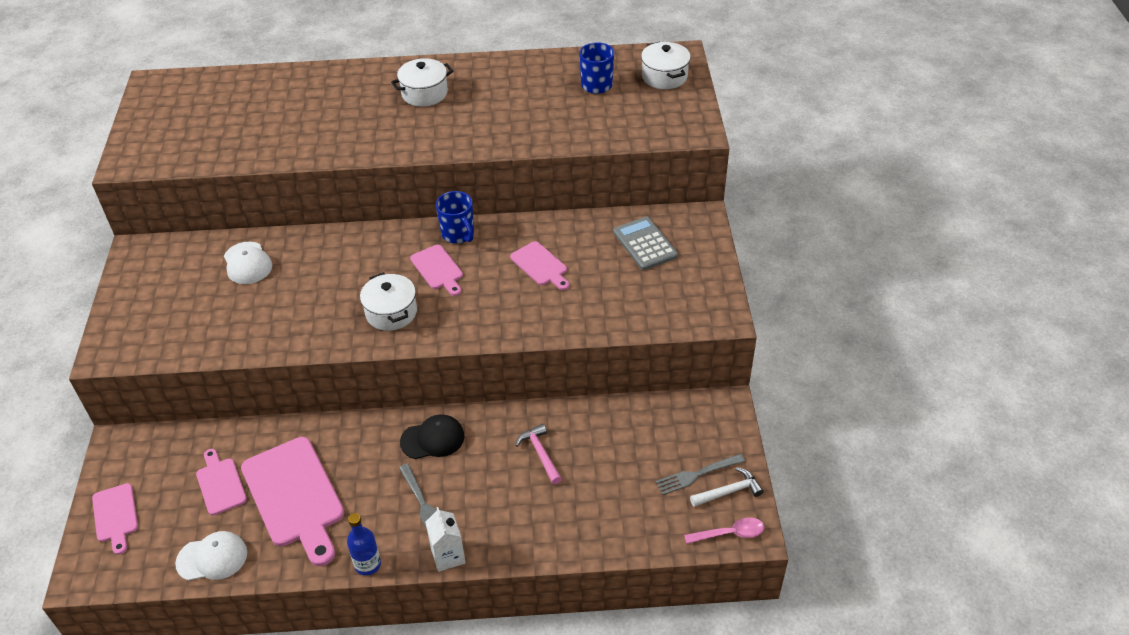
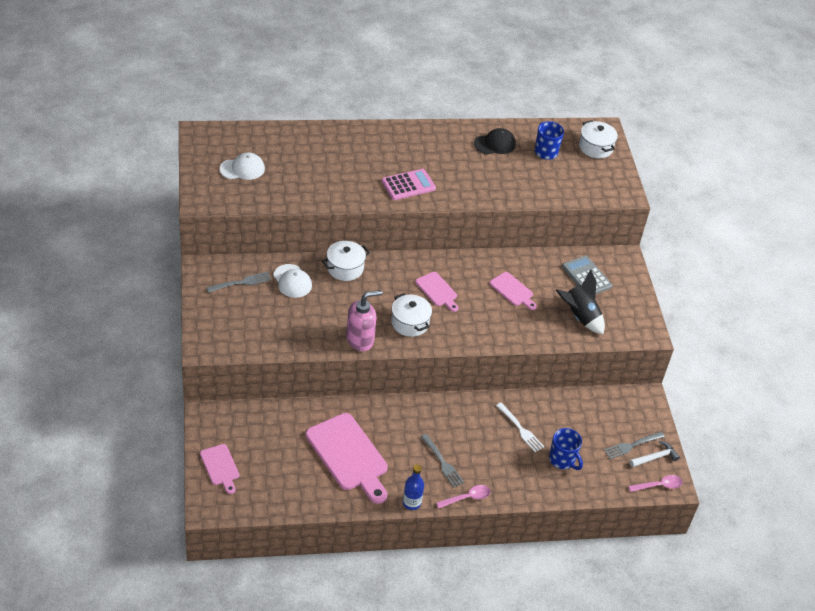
camera: 10 degrees left, 0 degrees up
white cap [175,531,247,581] -> white cap moved to [220,152,265,180]
pink cutting board [196,449,247,515] -> none
white pot [391,58,453,107] -> white pot moved to [322,241,370,281]
black cap [400,414,464,459] -> black cap moved to [474,128,516,154]
white carton [425,507,466,572] -> pink spoon [436,485,491,509]
blue mug [436,191,474,244] -> blue mug moved to [549,428,583,470]
pink hammer [515,424,562,484] -> white fork [496,403,544,452]
none -> grey fork [206,272,271,293]
none -> pink soap dispenser [346,290,382,351]
none -> pink calculator [382,169,436,200]
none -> black rocket [556,269,605,334]

